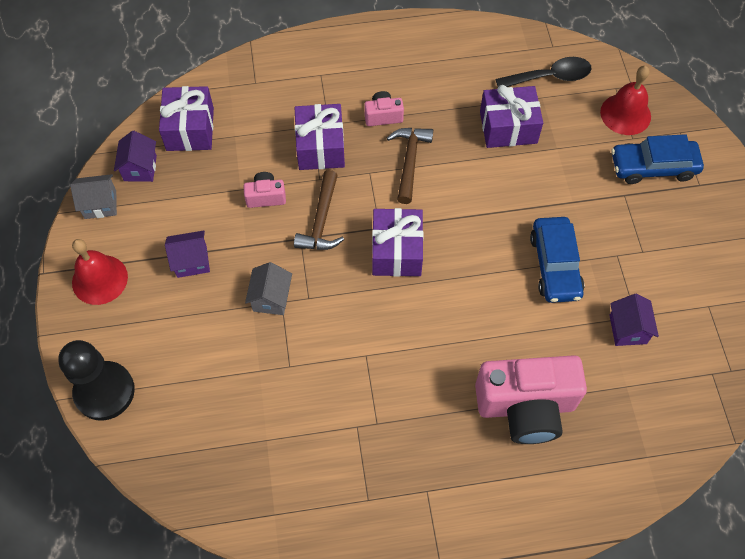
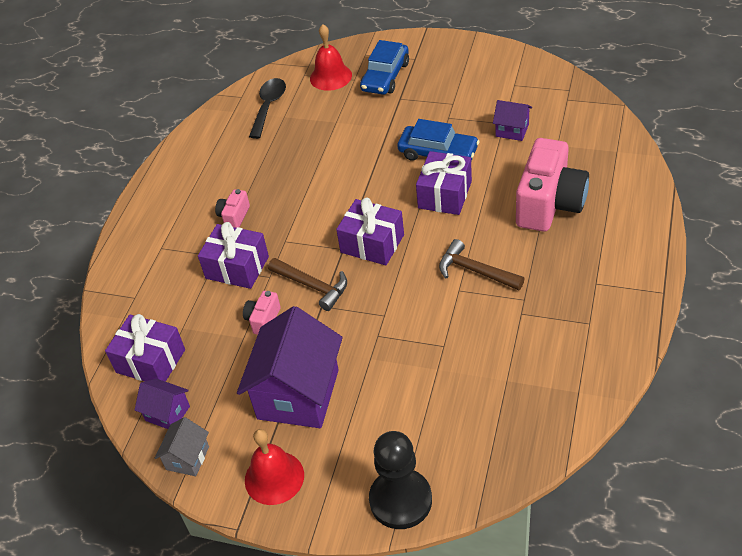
camera: 60 degrees left, 15 degrees down
purple house [165,230,210,278] -> purple house [237,306,343,428], size x2.10
grey house [245,262,292,315] -> none
brown hammer [387,128,433,204] -> brown hammer moved to [439,239,525,290]
purple gift [480,85,543,148] -> purple gift moved to [416,151,472,215]

